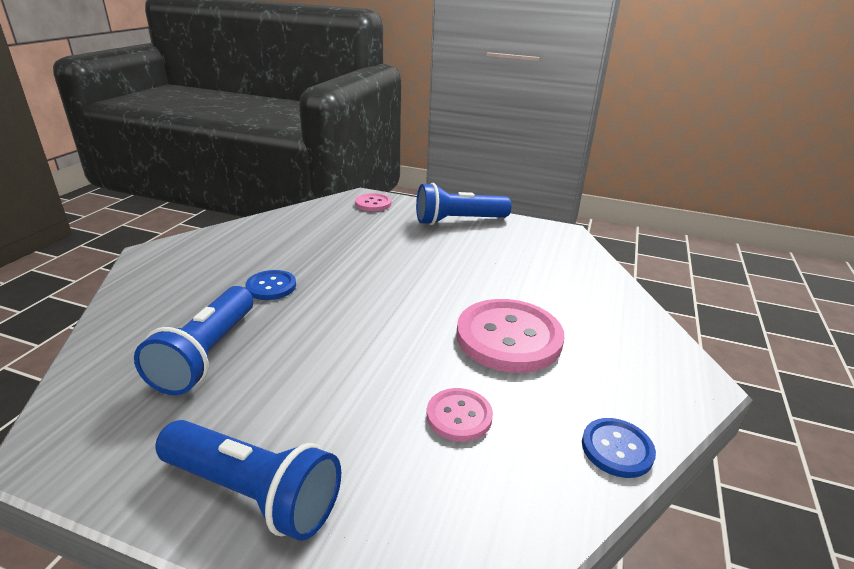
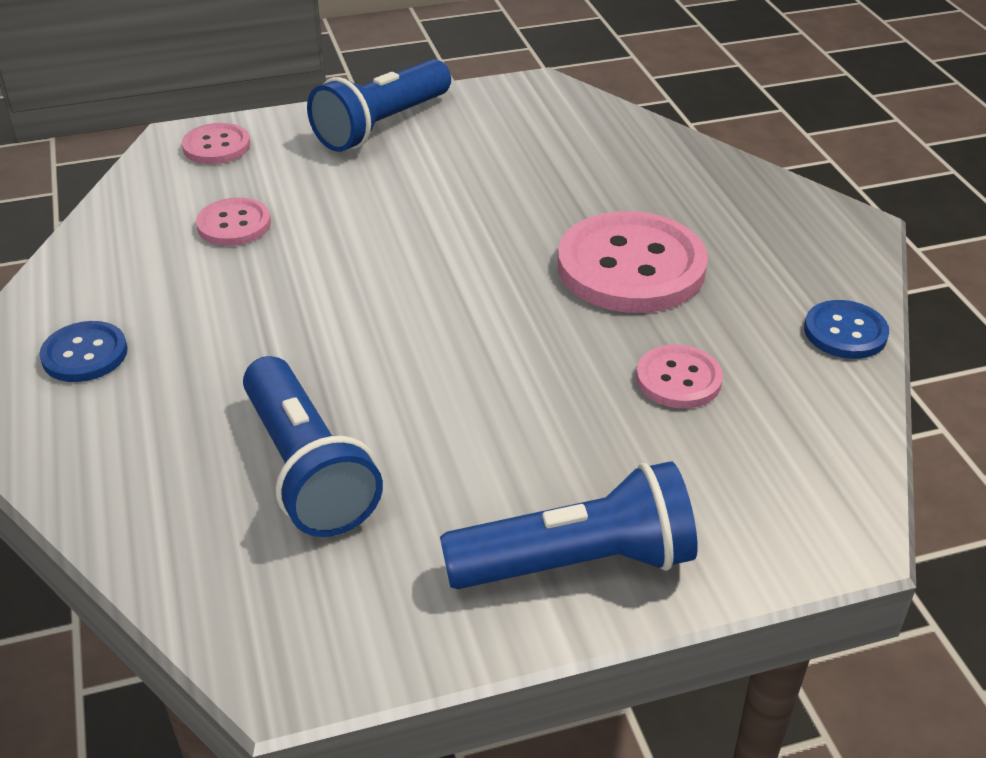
camera: 35 degrees left, 10 degrees up
blue button [245,270,296,300] -> blue button moved to [39,321,128,382]
none -> pink button [196,197,271,246]

